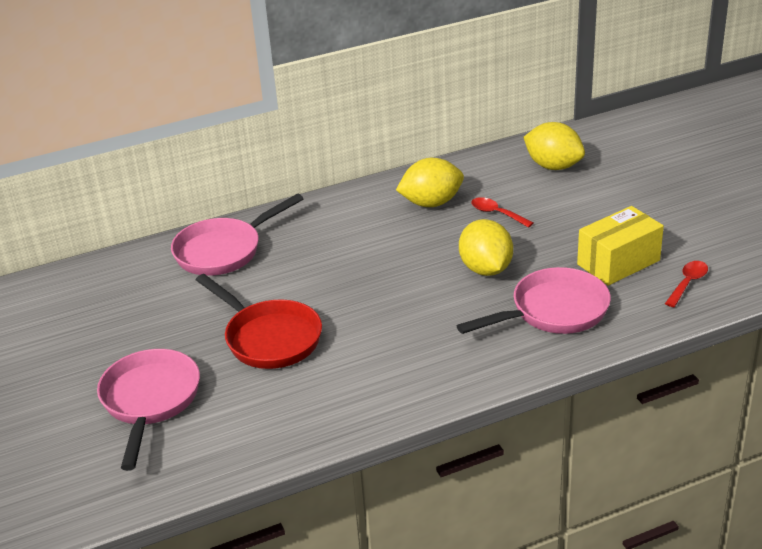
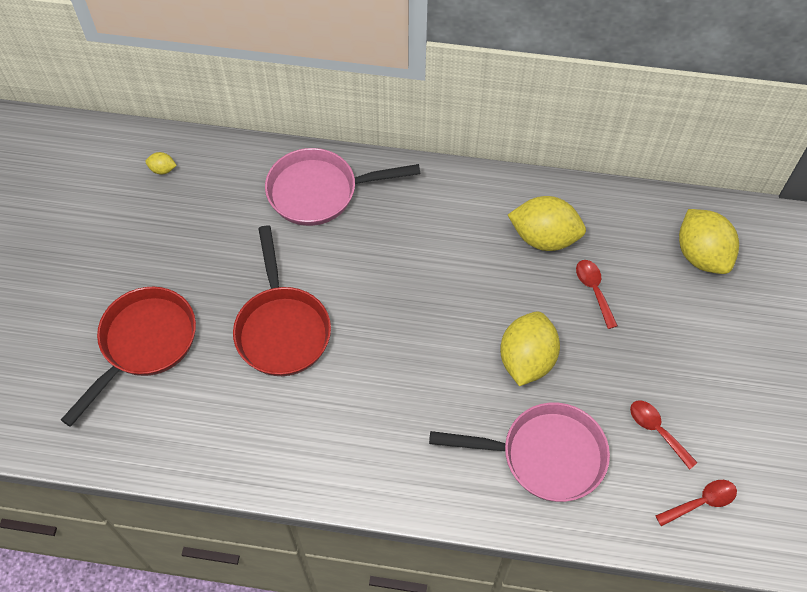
camera: 30 degrees right, 25 degrees up
pink pan [97,349,200,471] -> red pan [61,287,196,427]
yellow box [577,206,664,286] -> red spoon [630,400,698,470]
none -> yellow lemon [145,152,177,174]

